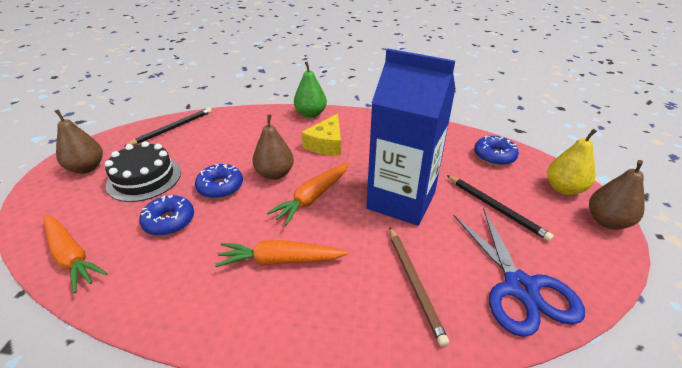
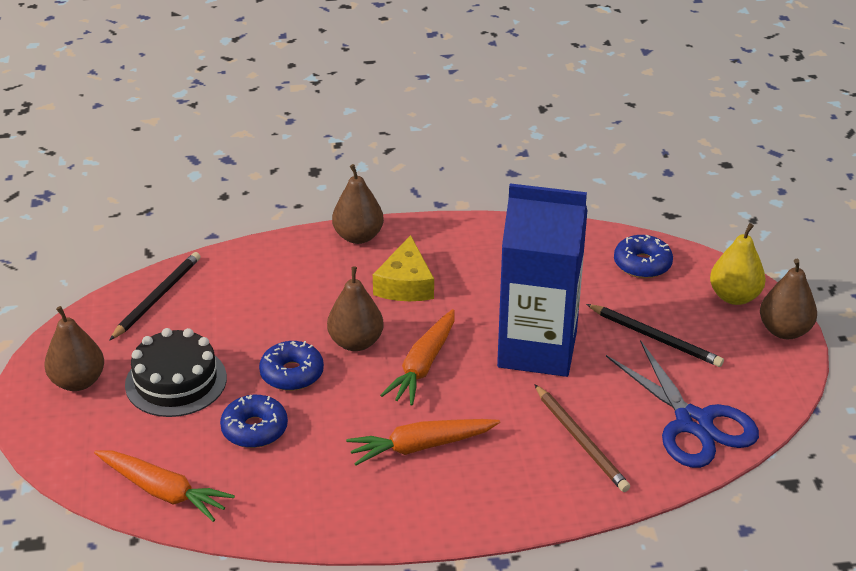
camera: 15 degrees left, 0 degrees up
green pear [294,61,327,118] -> brown pear [332,164,384,244]

